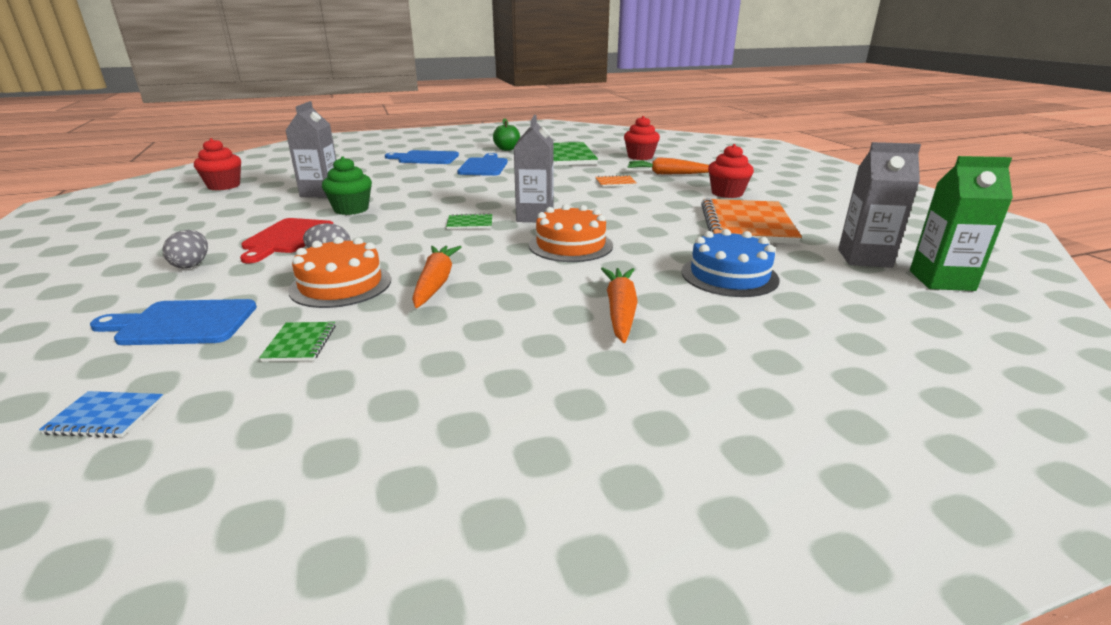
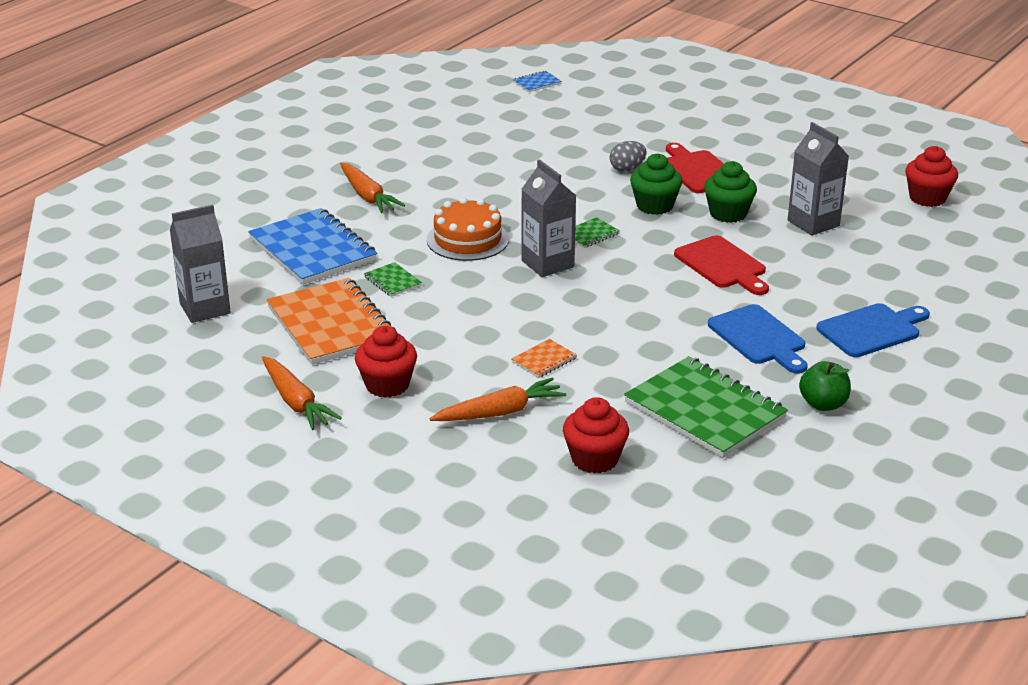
camera: 145 degrees right, 5 degrees up
blue cutting board [90,299,257,345] -> none
grey egg [163,230,208,268] -> none
green notebook [259,322,335,362] -> green notebook moved to [364,262,422,297]
orange cake [288,237,391,308] -> none
orange carrot [412,246,462,308] -> orange carrot moved to [262,356,342,430]
blue cake [681,229,780,297] -> blue notebook [248,208,377,285]
green carton [910,156,1013,291] -> none
none -> green cupcake [630,153,682,215]
none -> red cutting board [674,235,769,295]

